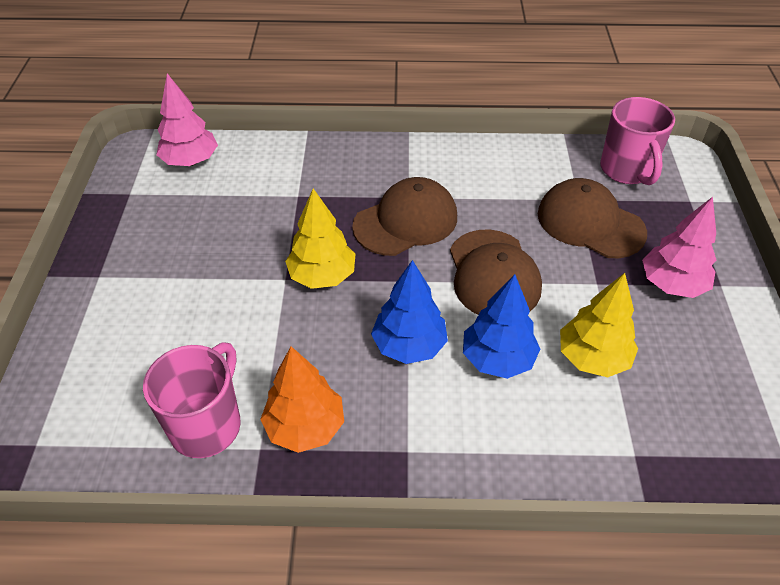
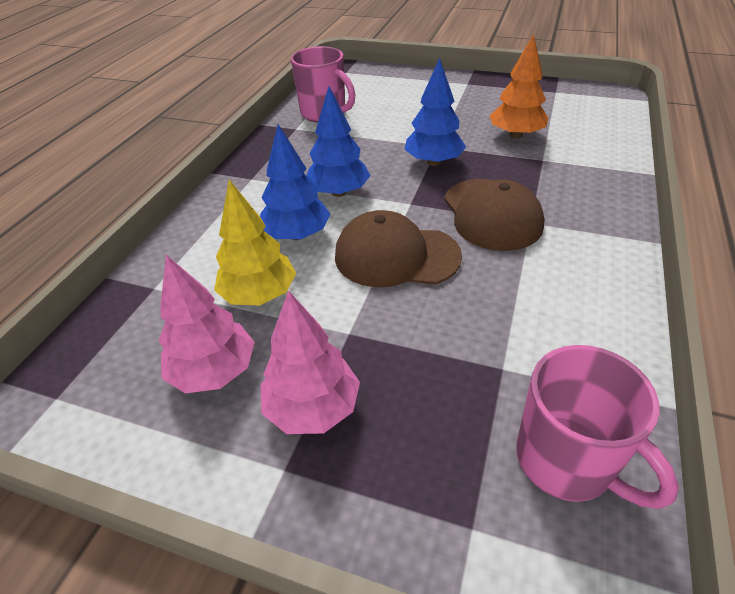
camera: 110 degrees right, 5 degrees down
pink tree [156,73,218,166] -> pink tree moved to [159,255,255,393]
orange tree [260,346,344,453] -> orange tree moved to [490,34,548,139]
yellow tree [285,188,355,289] -> blue tree [404,58,466,166]
brown cap [538,178,647,258] -> none
pink mug [600,97,675,185] -> pink mug turned 135 degrees counterclockwise [516,345,679,509]

